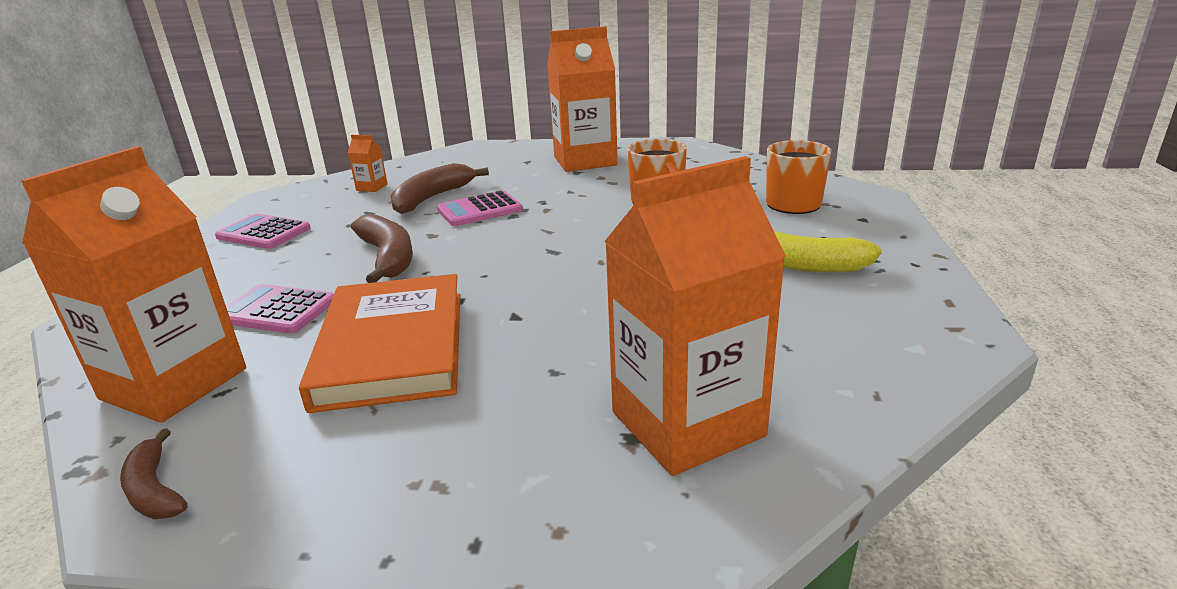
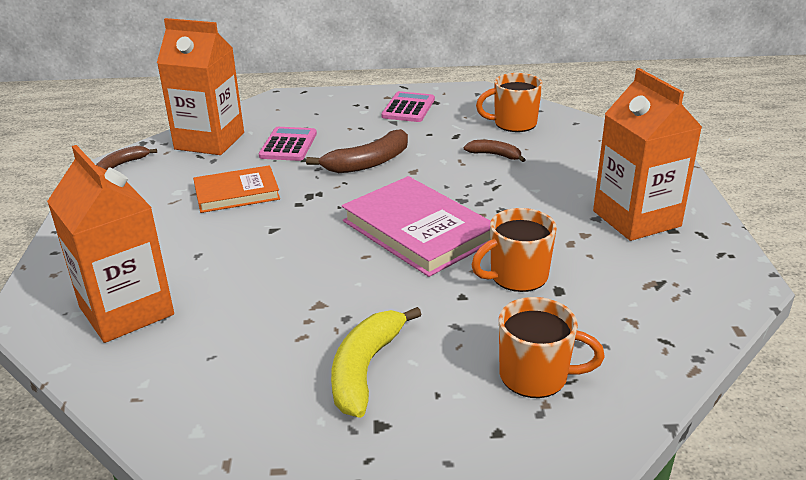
camera: 80 degrees right, 5 degrees up
orange book [299,274,460,413] -> orange book [193,165,280,213], size x0.64
orange carton [348,135,388,192] -> orange mug [476,73,543,132]
brown banana [390,163,489,214] -> brown banana [464,140,526,162], size x0.58
pink calculator [437,190,523,226] -> none
none -> pink book [342,176,491,277]

